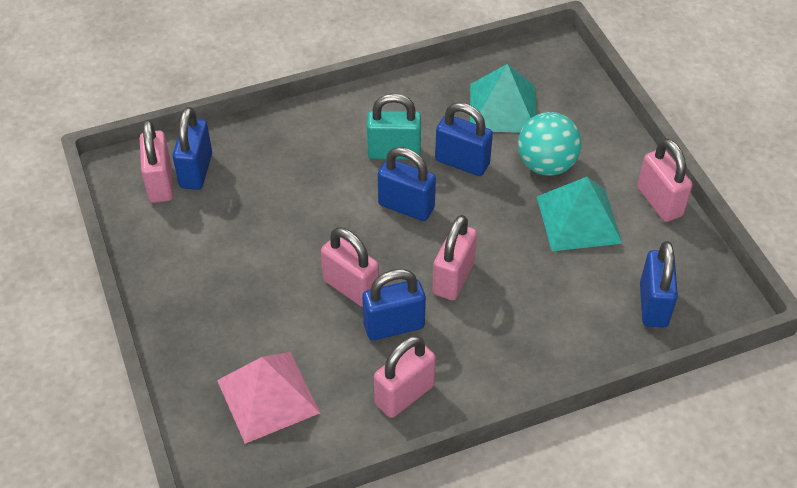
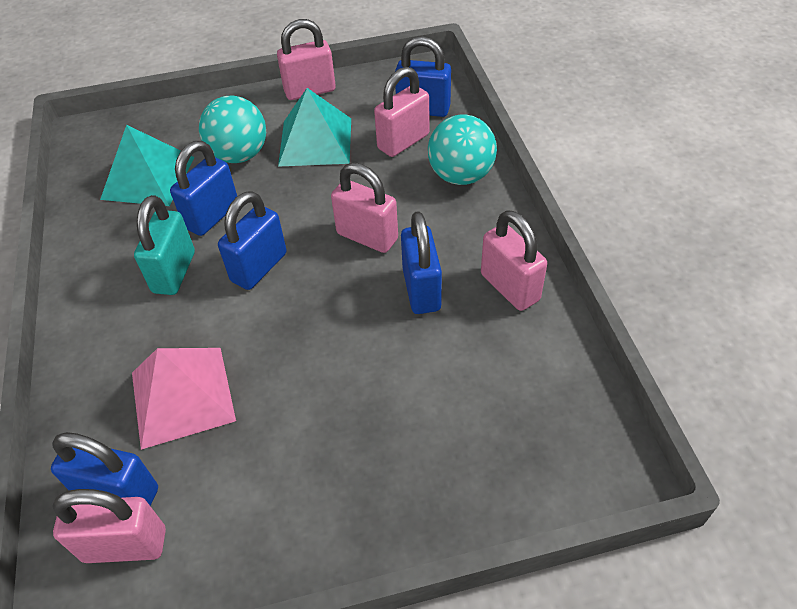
camera: 80 degrees left, 0 degrees up
pink pyramid [217,352,320,444] -> pink pyramid moved to [132,348,236,450]
pink padlock [321,227,379,307] -> pink padlock moved to [374,67,430,157]
none -> turquoise ball [428,115,497,185]

